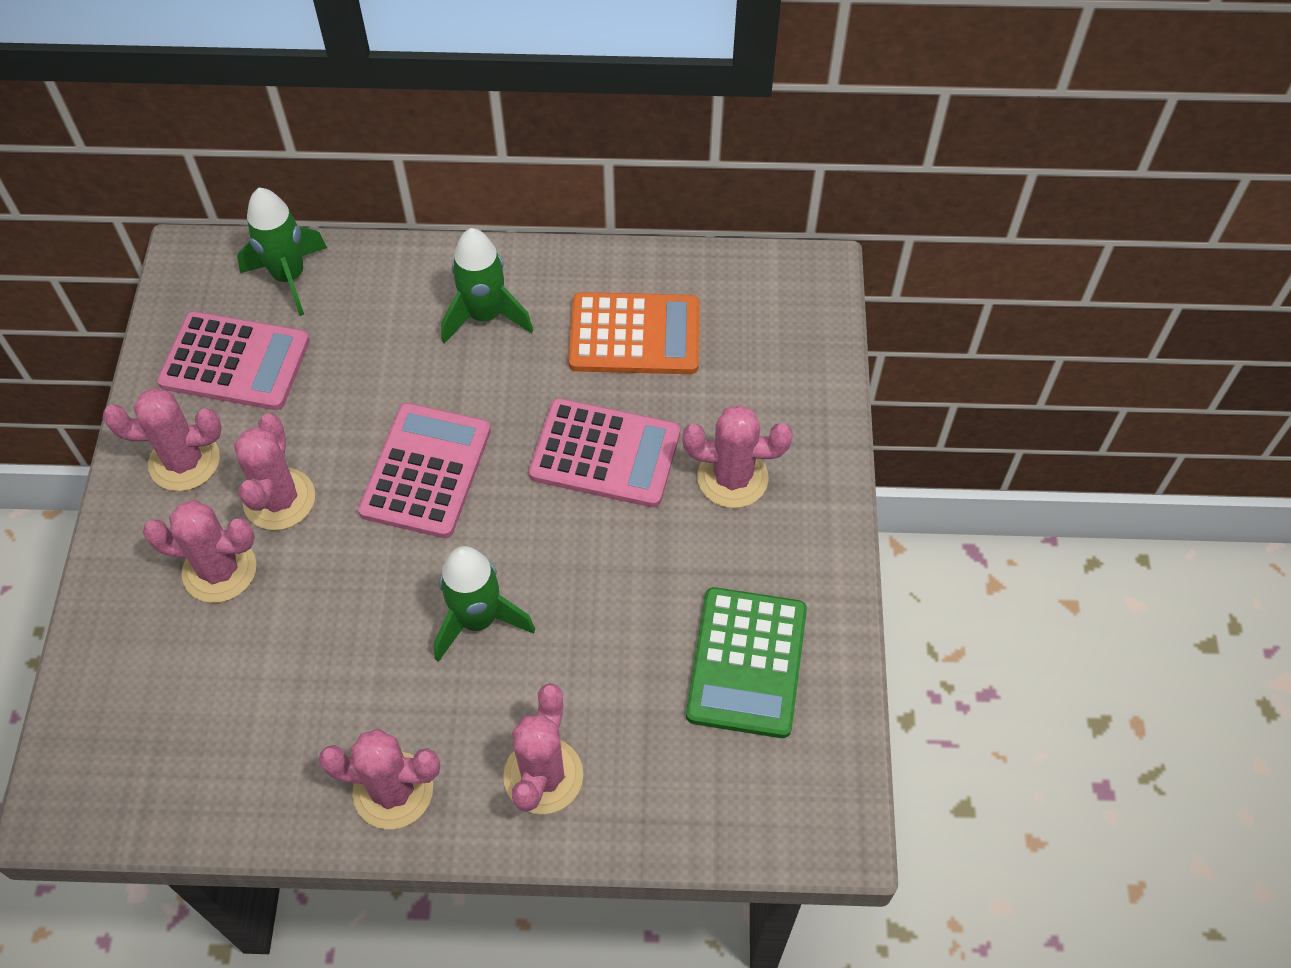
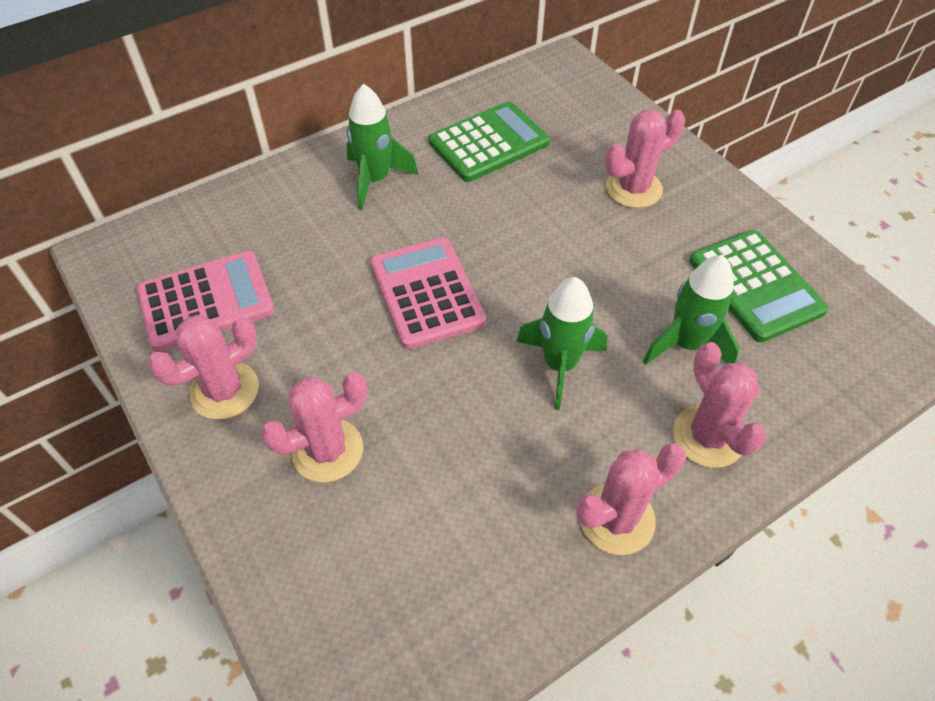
camera: 35 degrees left, 5 degrees down
pink cactus [234,414,315,530] -> none
green rocket [237,188,327,316] -> green rocket moved to [643,255,740,365]
pink calculator [529,398,680,507] -> none
orange calculator [569,292,700,374] -> green calculator [429,101,550,182]

